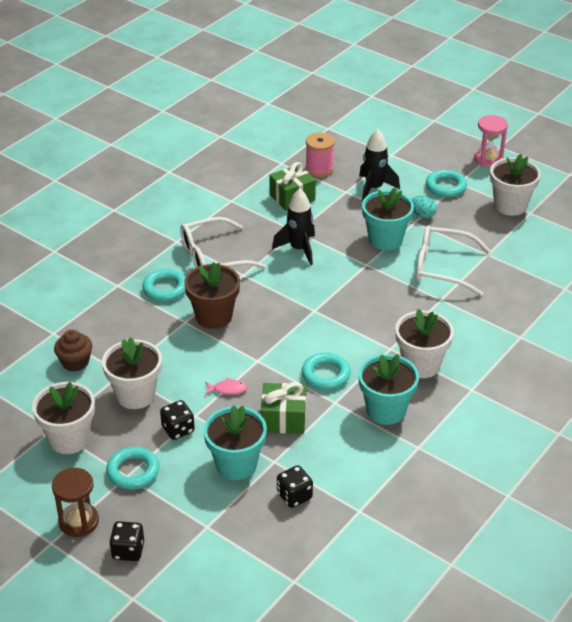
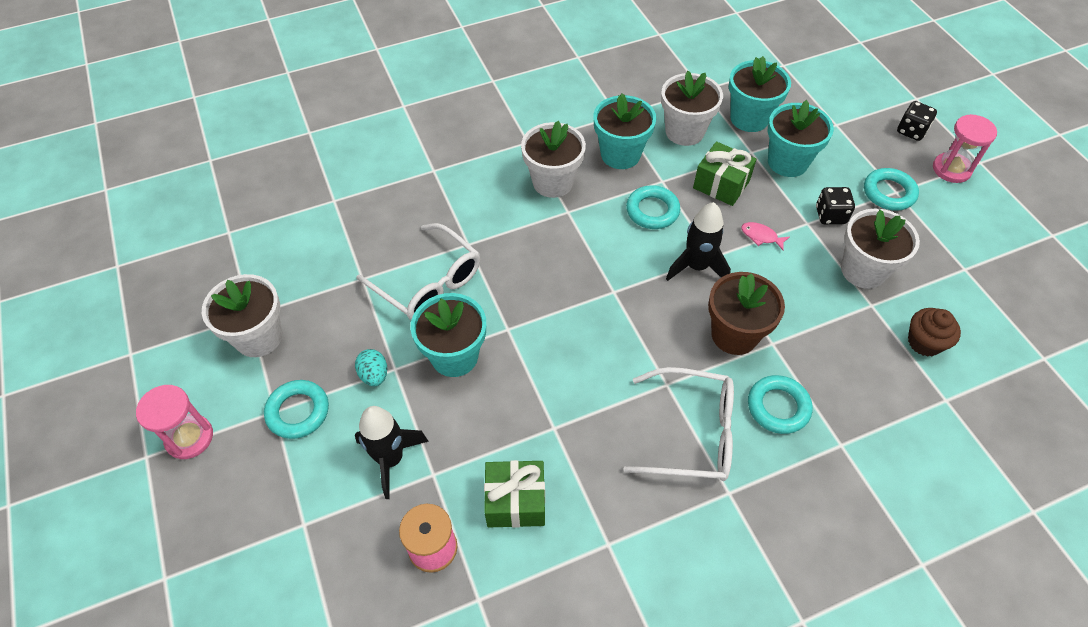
camera: 150 degrees left, 15 degrees up
white flower pot [32,382,95,454] -> white flower pot moved to [661,71,723,146]
brown hourglass [52,468,99,537] -> pink hourglass [933,114,997,183]
black rocket [272,189,315,265] -> black rocket moved to [666,202,731,281]
black dice [277,465,313,508] -> turquoise flower pot [729,56,791,132]

